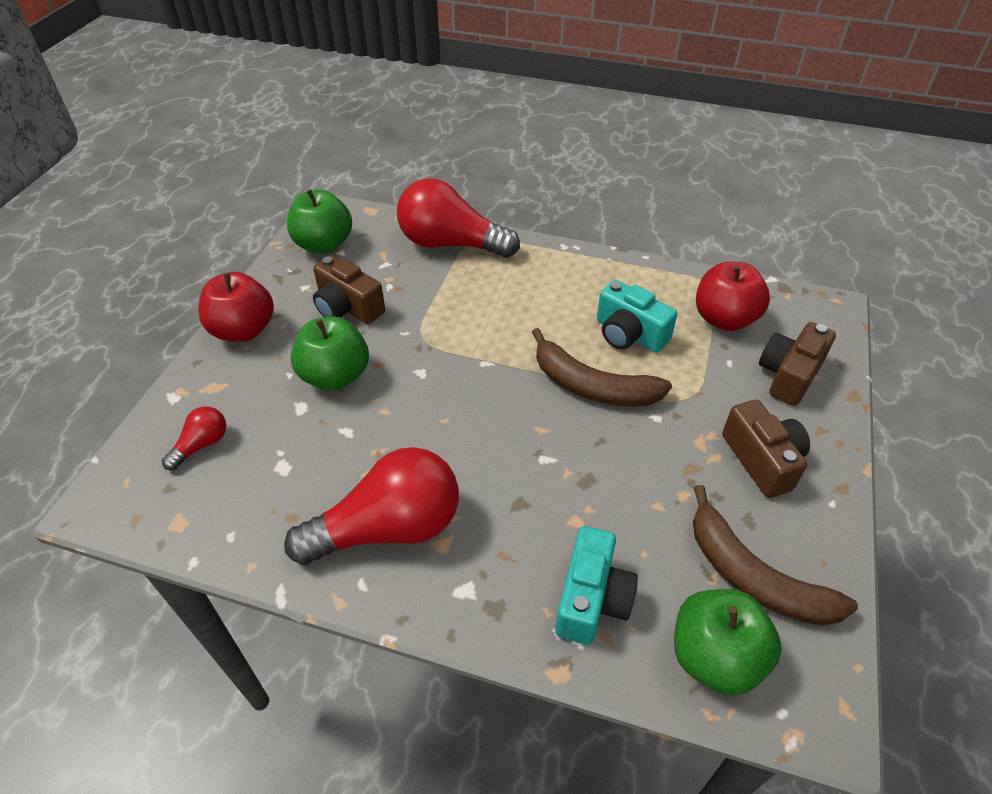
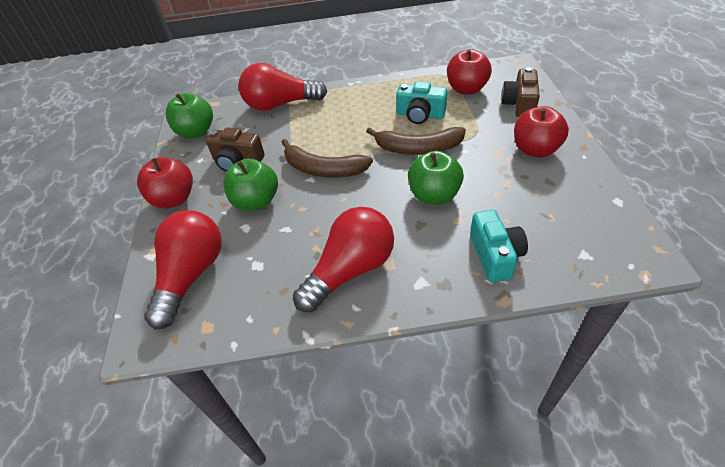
camera: 20 degrees left, 0 degrees up
red light bulb [162,406,226,470] -> red light bulb [144,210,222,330], size x2.18
green apple [674,589,782,696] -> green apple moved to [408,151,464,205]
brown banana [693,485,858,626] -> brown banana moved to [281,139,373,178]
brown camera [722,400,810,498] -> red apple [514,106,569,158]

